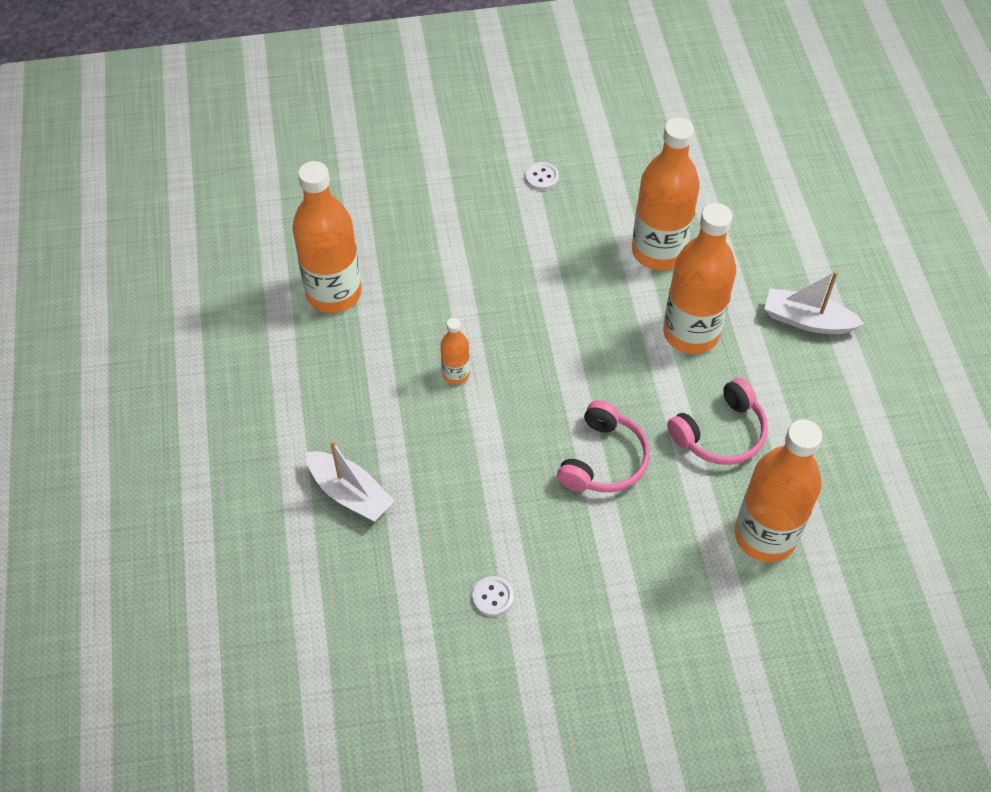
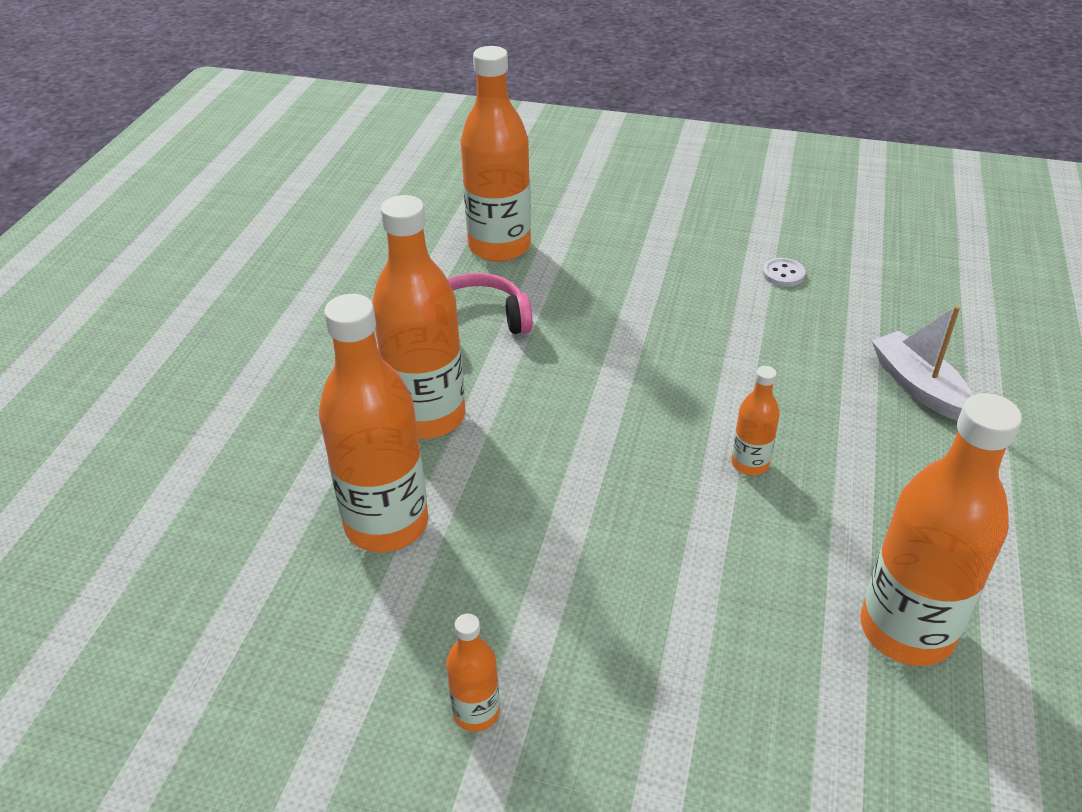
camera: 155 degrees left, 15 degrees down
white button [525,162,559,190] -> orange bottle [446,614,500,732]
pink headphones [557,400,650,492] -> none
white boat [764,271,864,334] -> none

